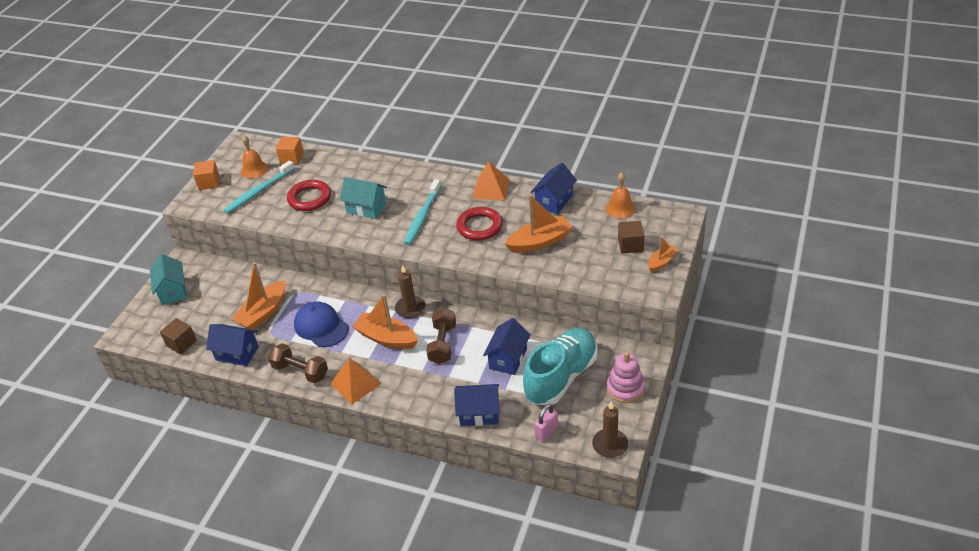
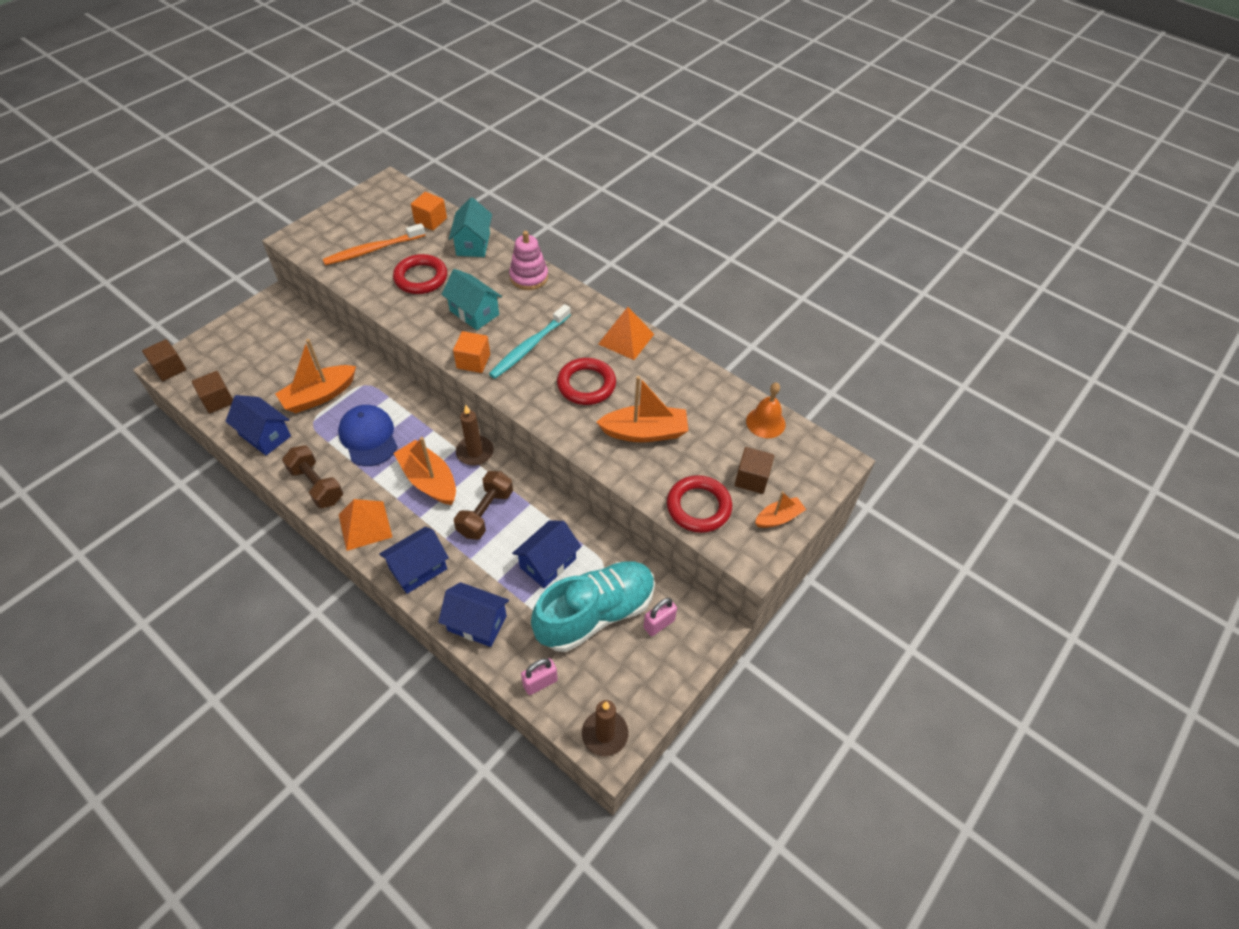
camera: 15 degrees right, 10 degrees up
turquoise house [150,254,187,305] -> turquoise house moved to [449,197,492,257]
orange cube [193,160,220,190] -> orange cube moved to [453,331,490,373]
turquoise toothbrush [224,160,295,214] -> orange toothbrush [323,223,425,265]
orange bell [241,136,268,179] -> none
blue house [531,163,577,214] -> blue house moved to [379,527,449,594]
pink stacking toy [607,351,645,403] -> pink stacking toy moved to [509,231,548,290]
none -> brown cube [142,339,186,381]
none -> pink padlock [643,598,677,636]
none -> red ring [667,475,732,533]

